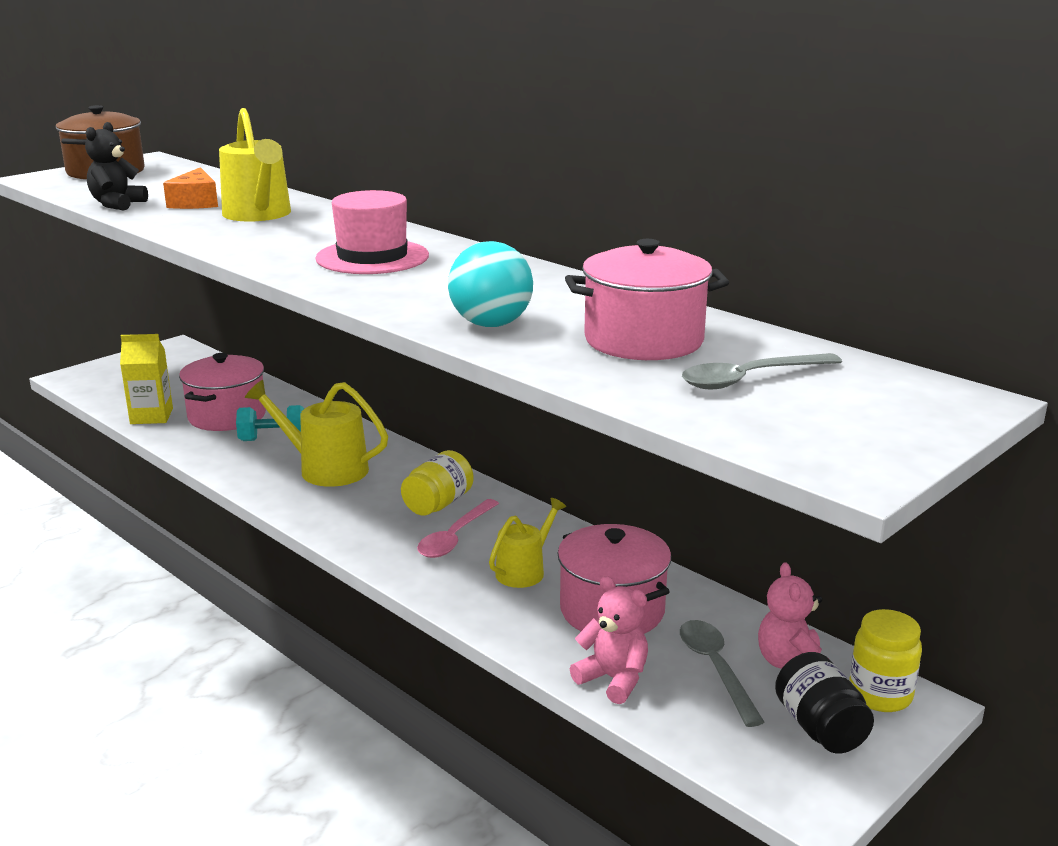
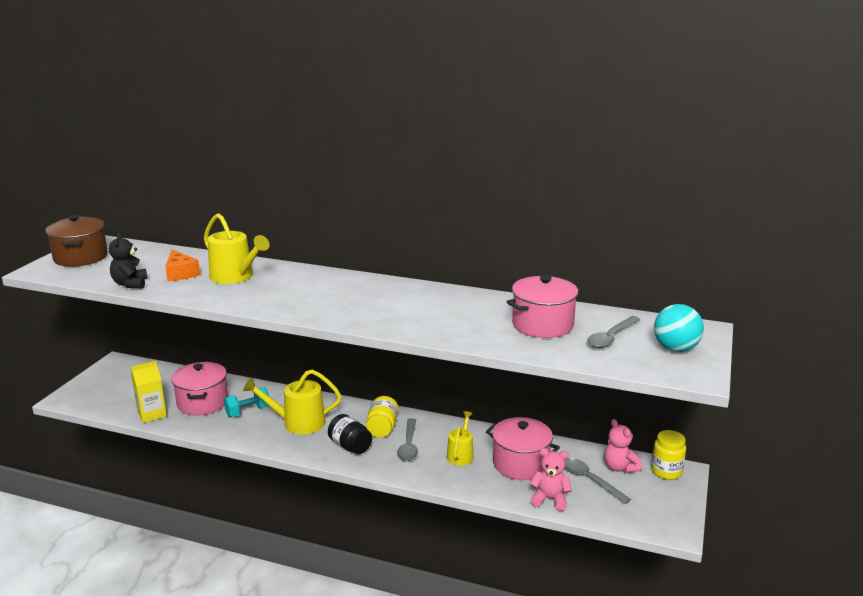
camera: 25 degrees left, 0 degrees up
pink hat [315,190,429,274] -> none
pink spoon [417,499,499,558] -> grey spoon [397,418,418,461]
turquoise ball [448,241,533,327] -> turquoise ball moved to [654,304,704,352]
black jar [775,652,874,754] -> black jar moved to [328,414,372,454]

